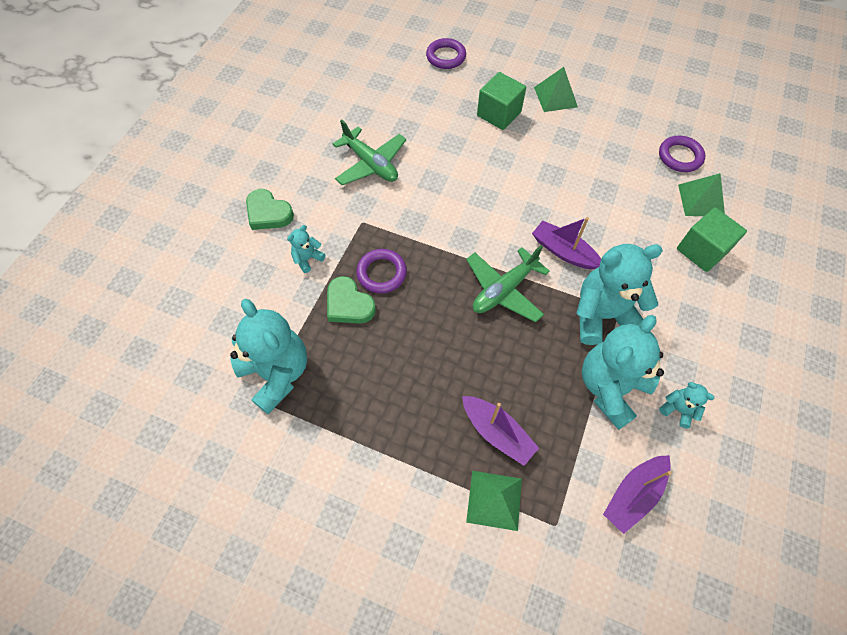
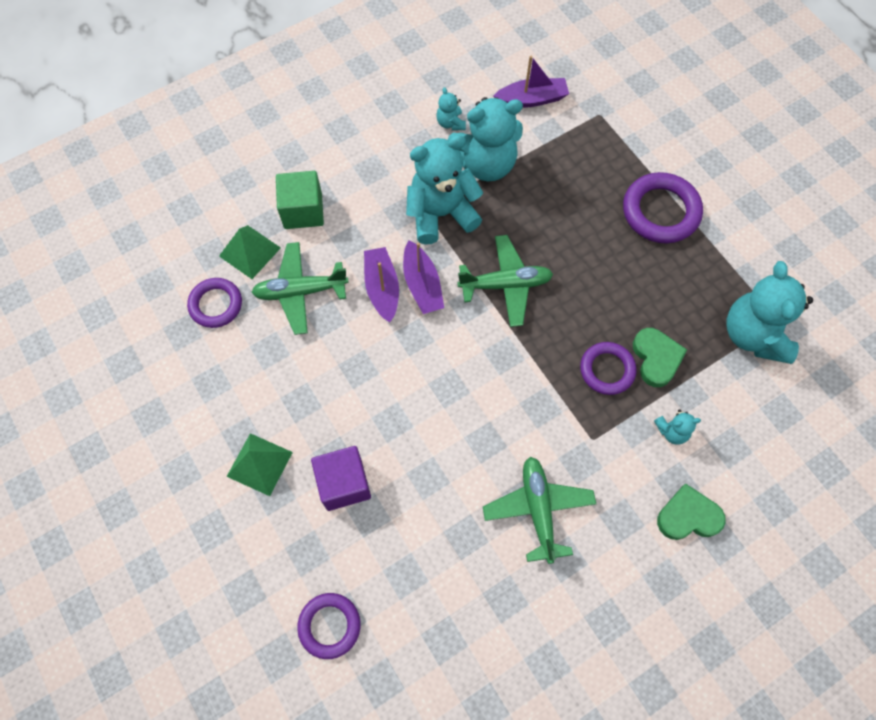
camera: 145 degrees left, 5 degrees up
green heart [246,189,294,230] -> green heart turned 75 degrees counterclockwise [657,484,726,540]
purple boat [462,396,539,466] -> purple boat moved to [364,247,399,323]
green pyramid [466,471,522,531] -> none
green cube [477,72,526,130] -> purple cube [311,446,371,511]
turquoise teddy bear [576,244,663,345] -> turquoise teddy bear turned 135 degrees clockwise [406,135,483,244]
none -> green plane [251,242,349,335]
none -> purple ring [623,172,703,243]

